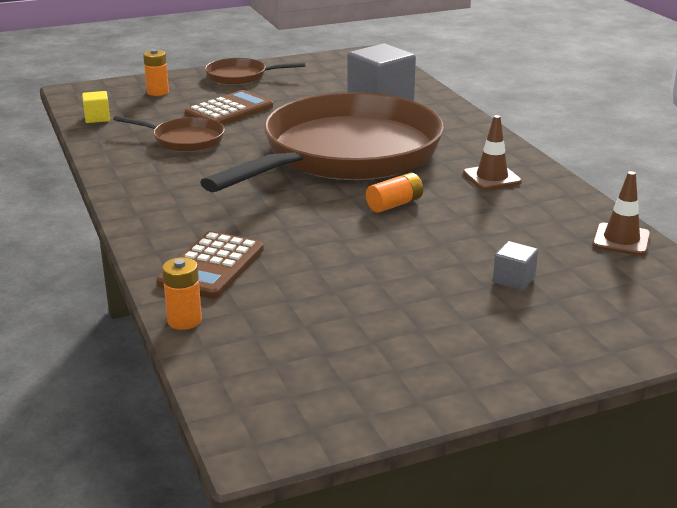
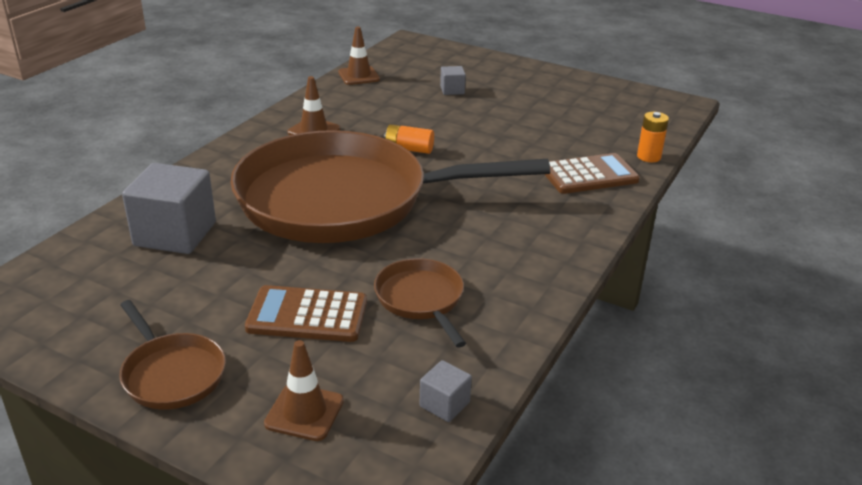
camera: 130 degrees left, 5 degrees up
yellow cube [82,91,110,123] -> grey cube [420,360,472,422]
orange battery [143,49,169,96] -> brown traffic cone [264,340,344,441]

